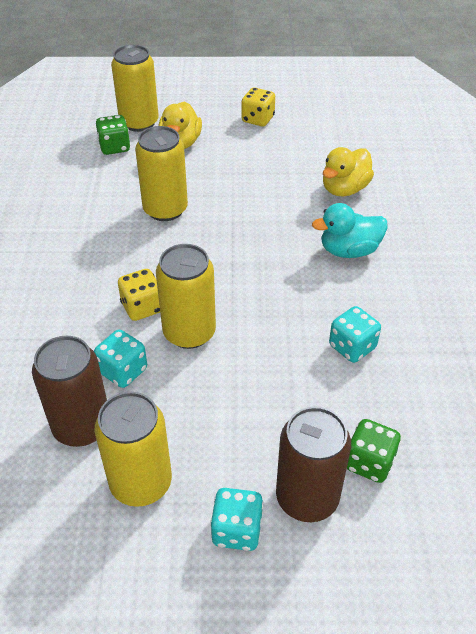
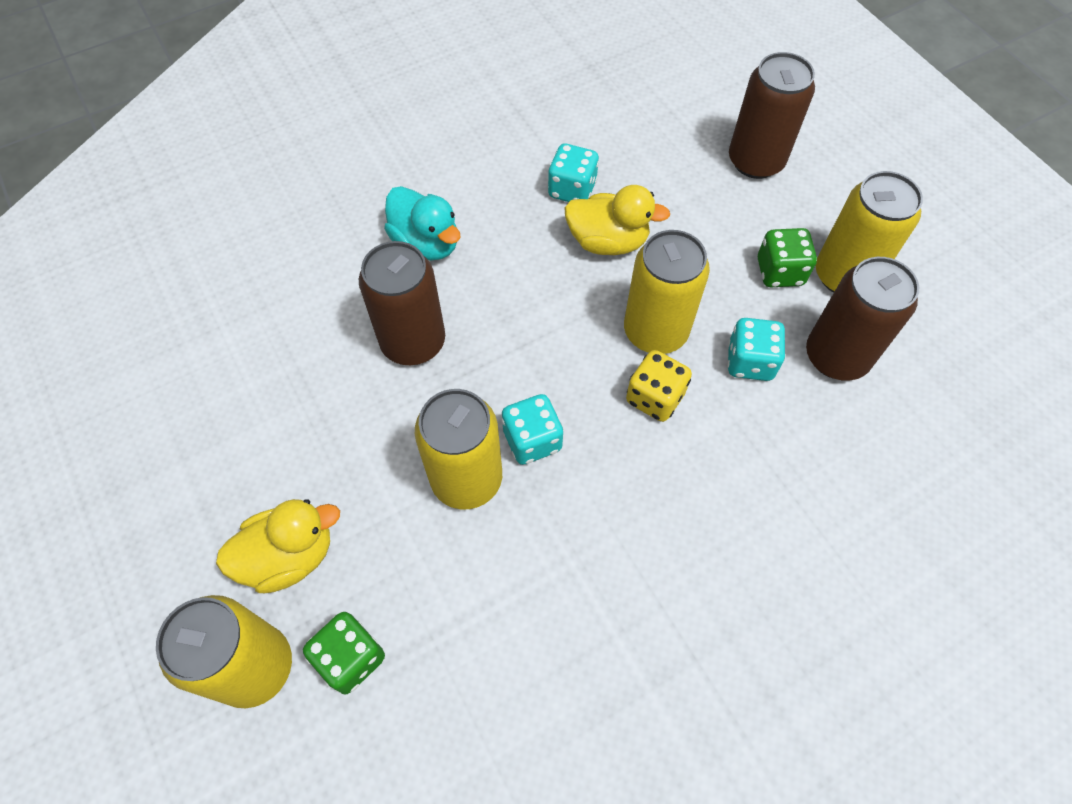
camera: 120 degrees left, 15 degrees up
turquoise dice [210,488,263,551] -> turquoise dice moved to [501,394,563,465]
yellow dice [241,87,275,126] -> none
yellow duck [323,147,374,196] -> yellow duck moved to [564,185,670,255]
green dice [347,419,401,483] -> green dice moved to [758,228,817,287]
none -> brown can [359,241,445,365]

